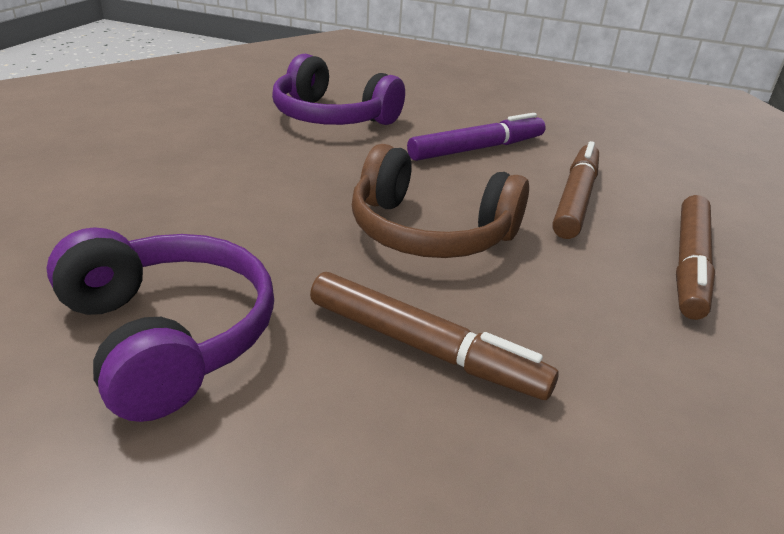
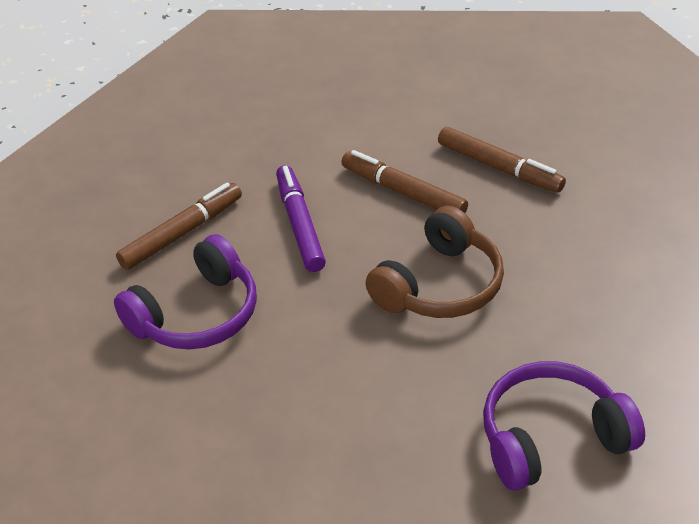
camera: 70 degrees left, 10 degrees up
brown marker [310,272,559,400] -> brown marker moved to [116,183,242,270]

